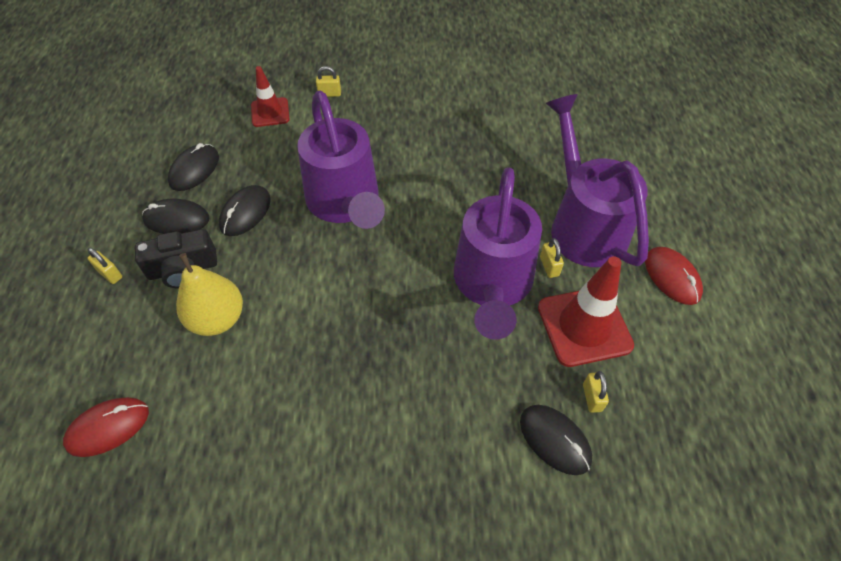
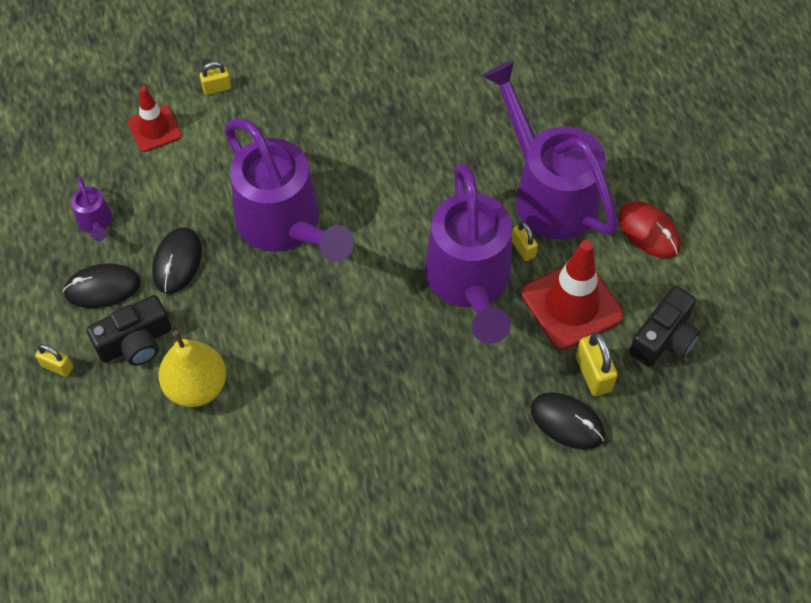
camera: 15 degrees left, 5 degrees up
red mouse [63,397,149,457] -> none
black mouse [168,143,219,191] -> purple watering can [71,177,112,241]
yellow padlock [583,371,609,413] -> yellow padlock [576,332,618,396], size x1.56
none -> black camera [629,286,700,367]

